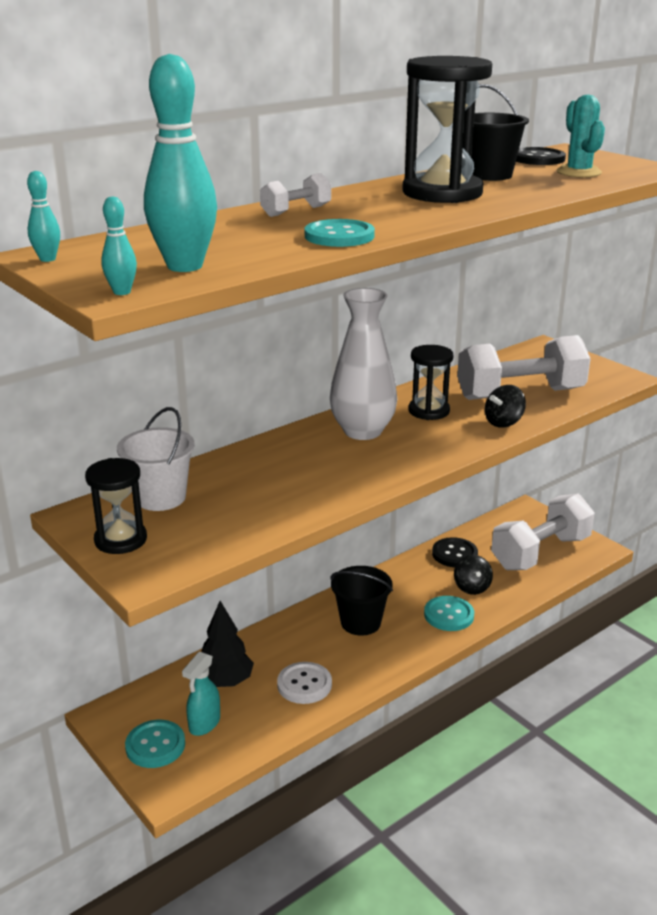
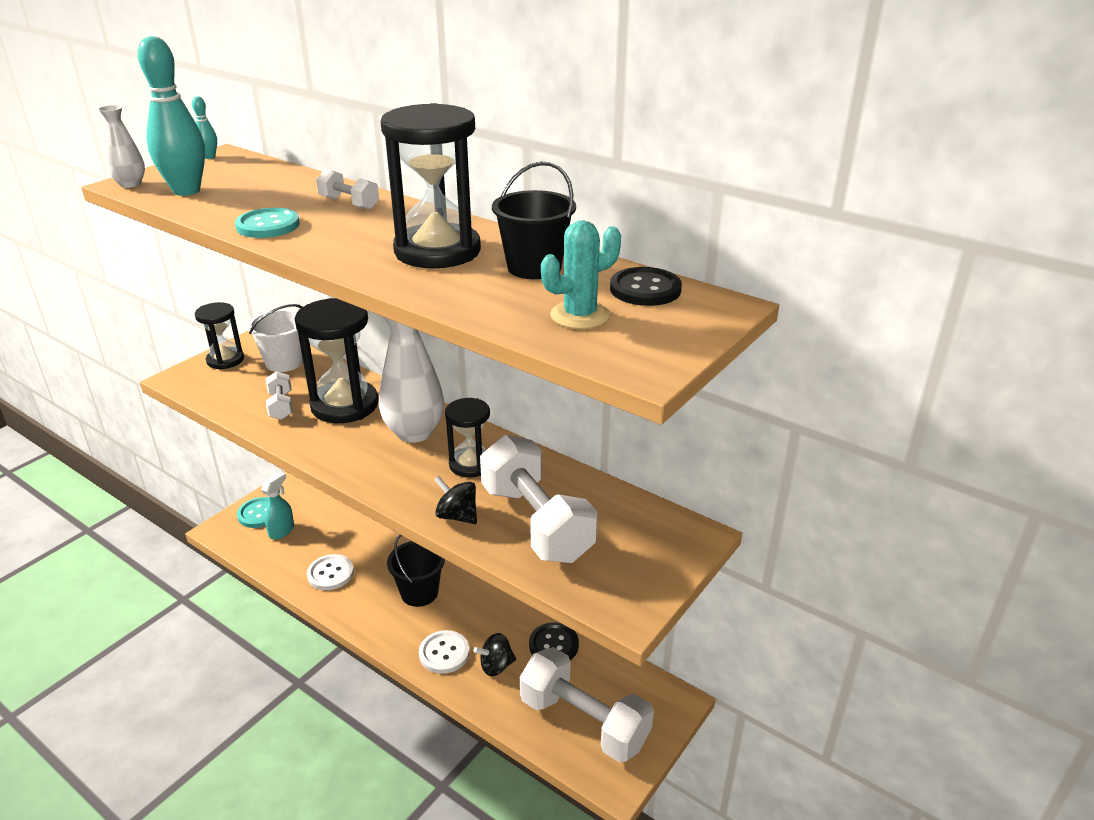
camera: 75 degrees right, 5 degrees up
turquoise bowling pin [101,196,137,295] -> white vase [98,105,145,188]
turquoise spray bottle [182,651,220,736] -> turquoise spray bottle turned 105 degrees clockwise [261,472,294,540]
black tree [201,601,254,687] -> none
turquoise button [424,596,474,631] -> white button [419,630,470,674]
none -> white dumbbell [266,371,293,420]
none -> black hourglass [295,298,378,423]

